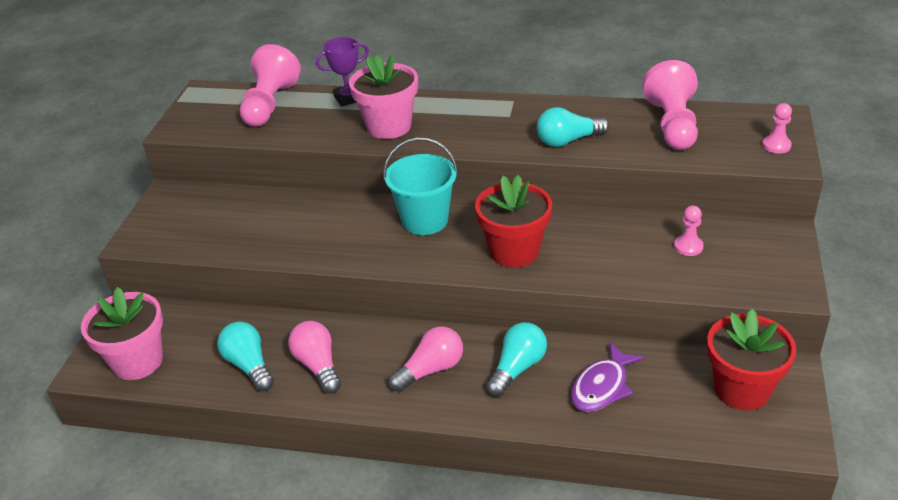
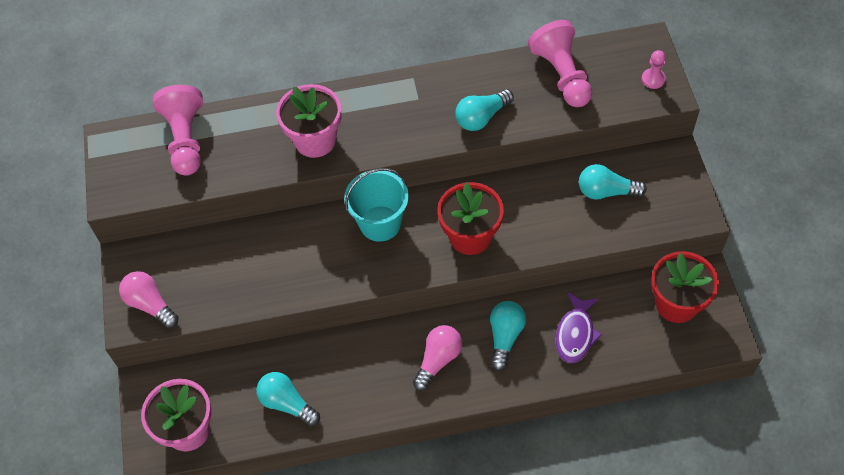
camera: 20 degrees left, 20 degrees up
pink light bulb [288,321,341,393] -> pink light bulb moved to [119,271,179,328]
purple trophy [316,37,369,107] -> none
pink pawn [674,206,704,256] -> turquoise light bulb [579,164,647,200]

